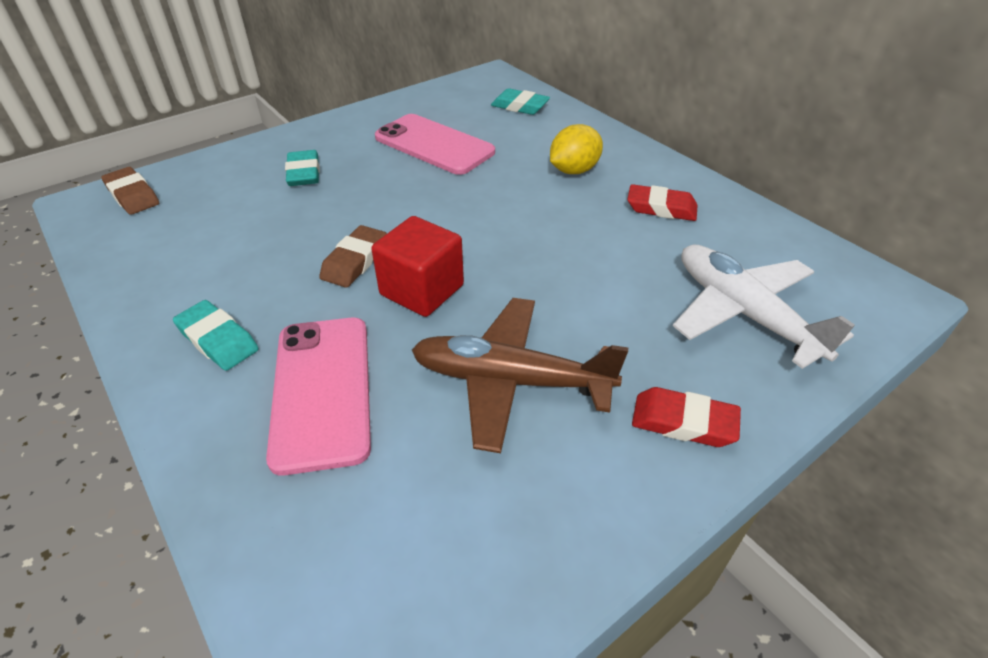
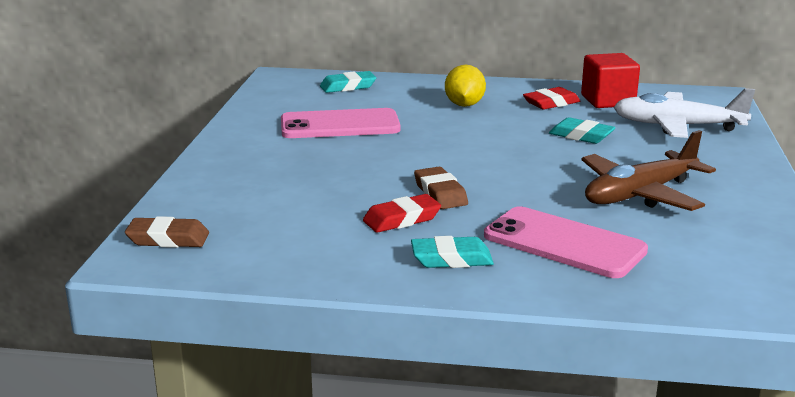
camera: 45 degrees left, 20 degrees down
turquoise eraser [285,150,320,186] -> turquoise eraser moved to [549,117,616,144]
red cube [371,216,464,317] -> red cube moved to [581,53,640,108]
red eraser [632,387,741,447] -> red eraser moved to [363,194,441,233]

